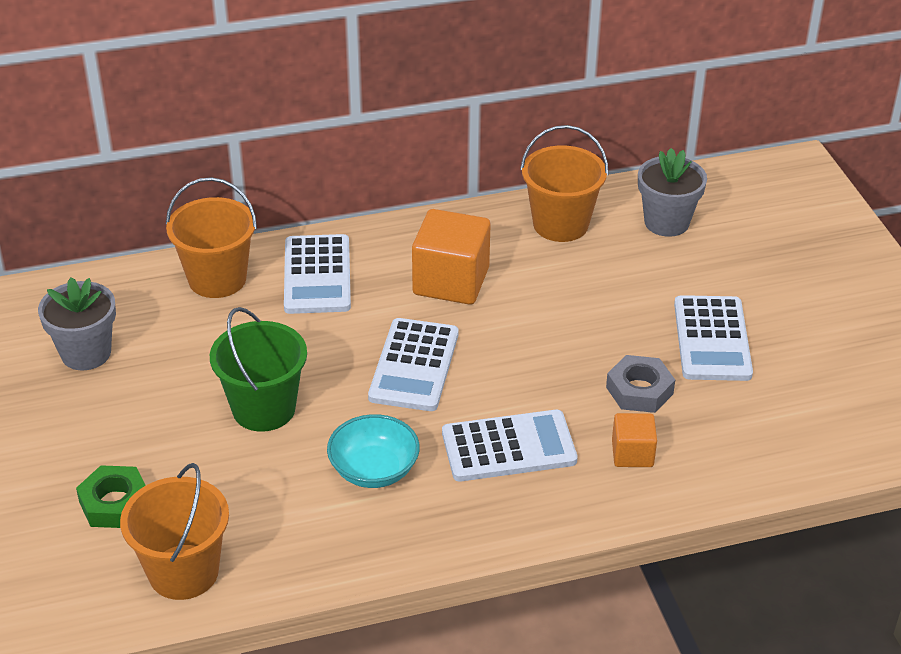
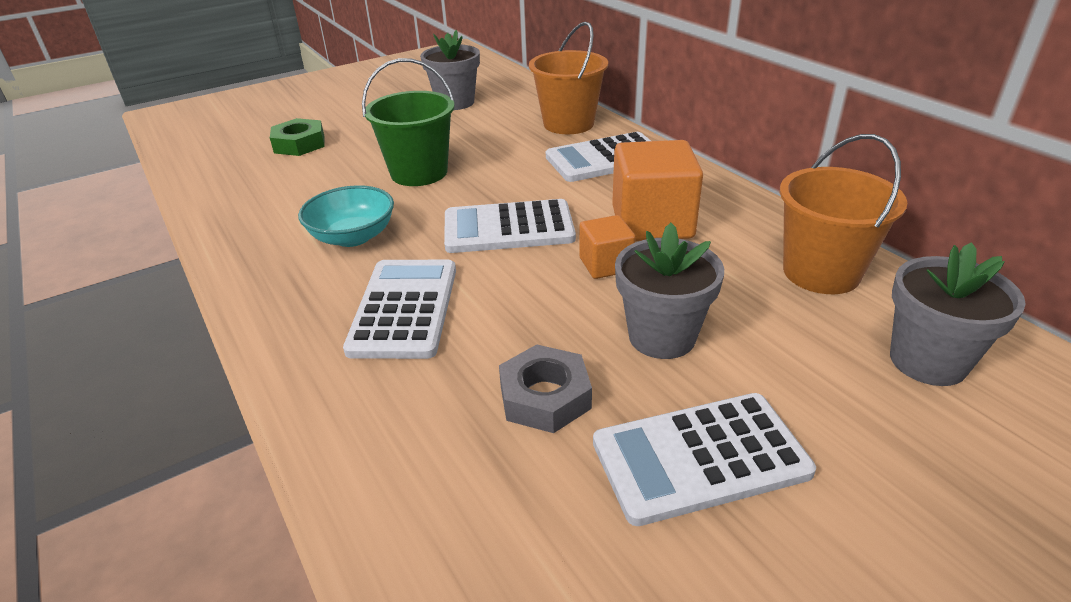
camera: 75 degrees right, 5 degrees down
orange bucket [120,463,229,600] -> none
white calculator [442,410,578,481] -> white calculator turned 150 degrees counterclockwise [343,260,456,359]
orange cube [612,413,657,467] -> orange cube moved to [579,215,636,279]
none -> grey flower pot [615,223,724,359]

